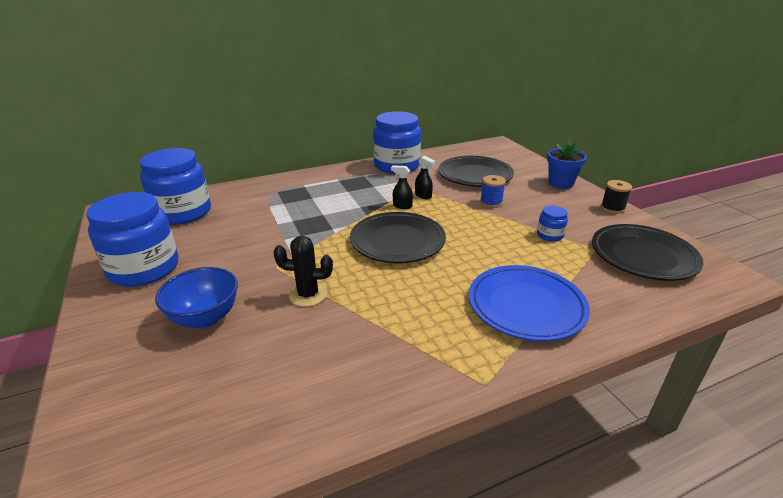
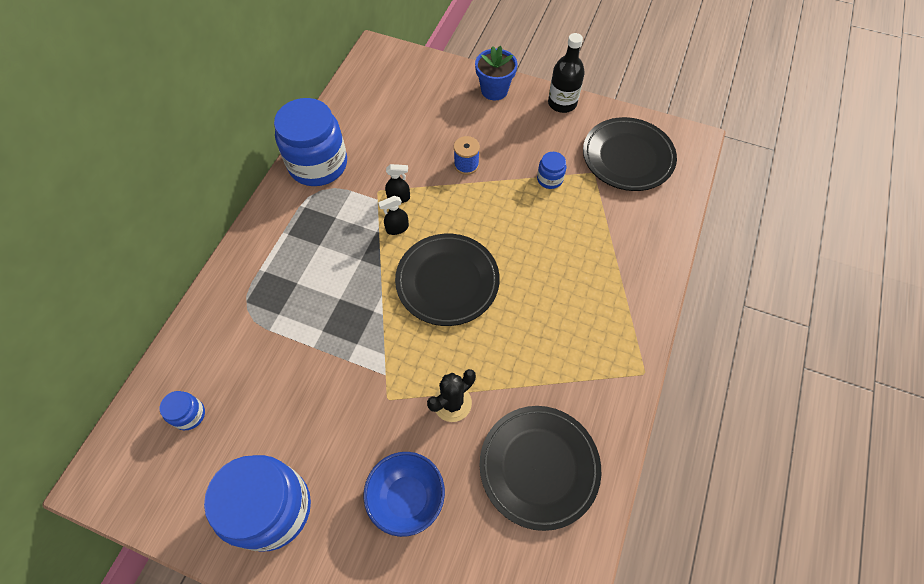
camera: 45 degrees left, 30 degrees up
blue jar [140,148,211,225] -> blue jar [160,391,205,430], size x0.44
black plate [439,156,514,187] -> black plate moved to [479,406,601,531]
blue plate [469,265,590,341] -> none
black spool [601,180,632,214] -> black bottle [548,33,585,113]

